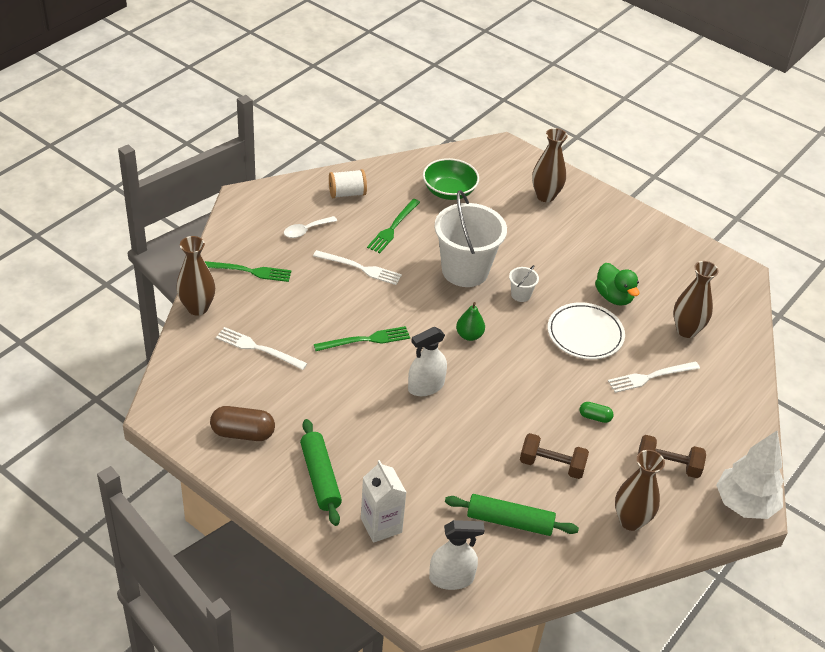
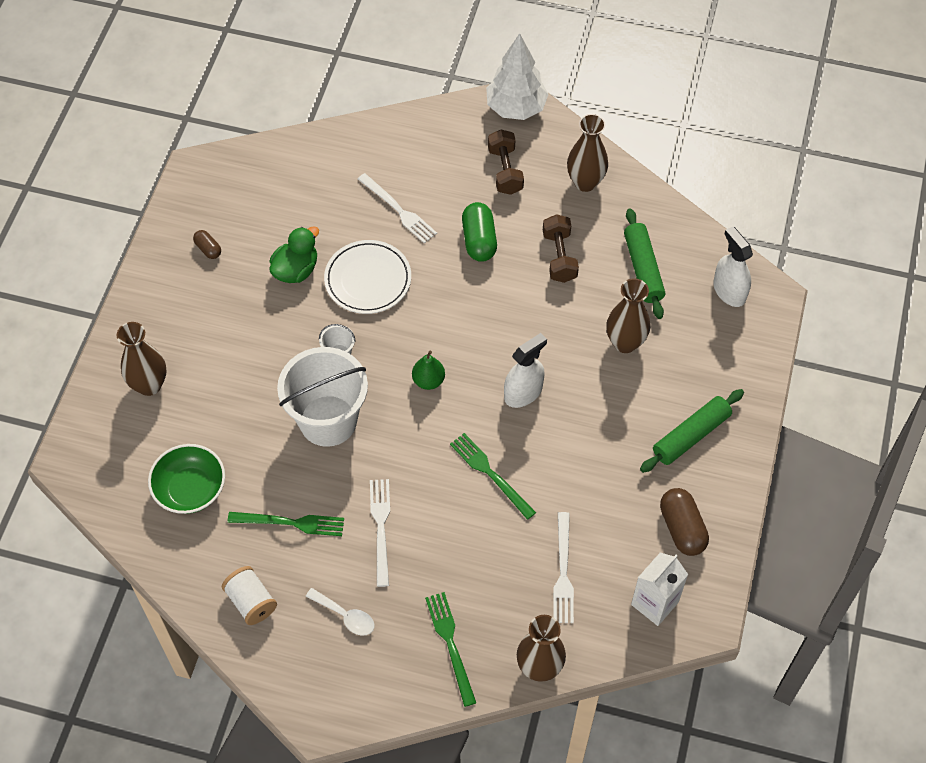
camera: 110 degrees left, 15 degrees up
white carton [361,460,407,543] -> white carton moved to [631,553,688,626]
white spray bottle [408,327,447,396] -> white spray bottle turned 75 degrees counterclockwise [504,333,547,408]
green capsule [580,402,614,423] -> green capsule [462,202,497,262], size x1.82
brown vase [673,261,719,338] -> brown vase moved to [606,278,650,353]
none -> brown capsule [193,230,221,259]

